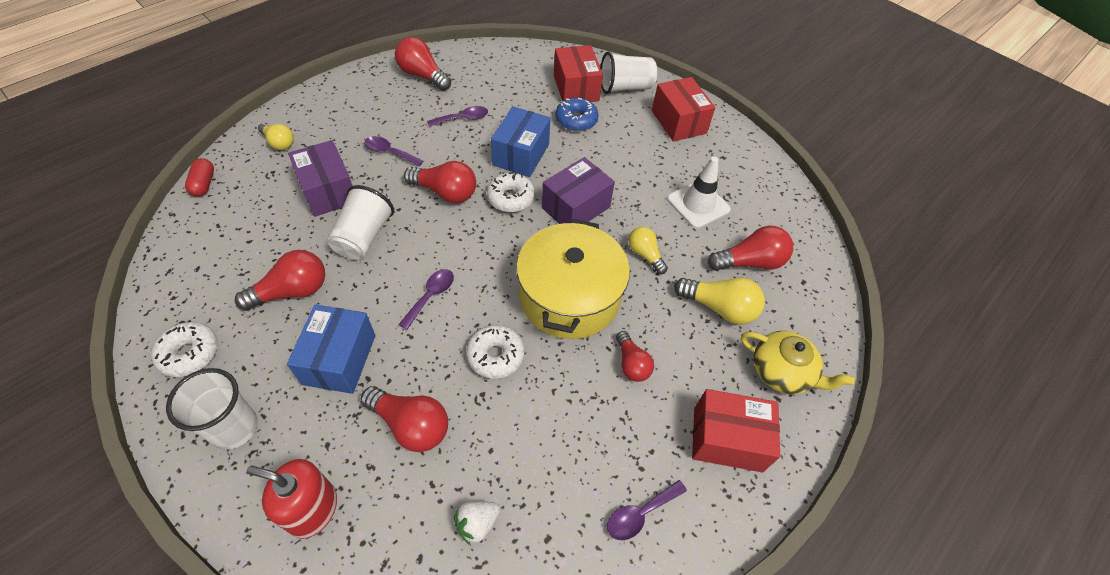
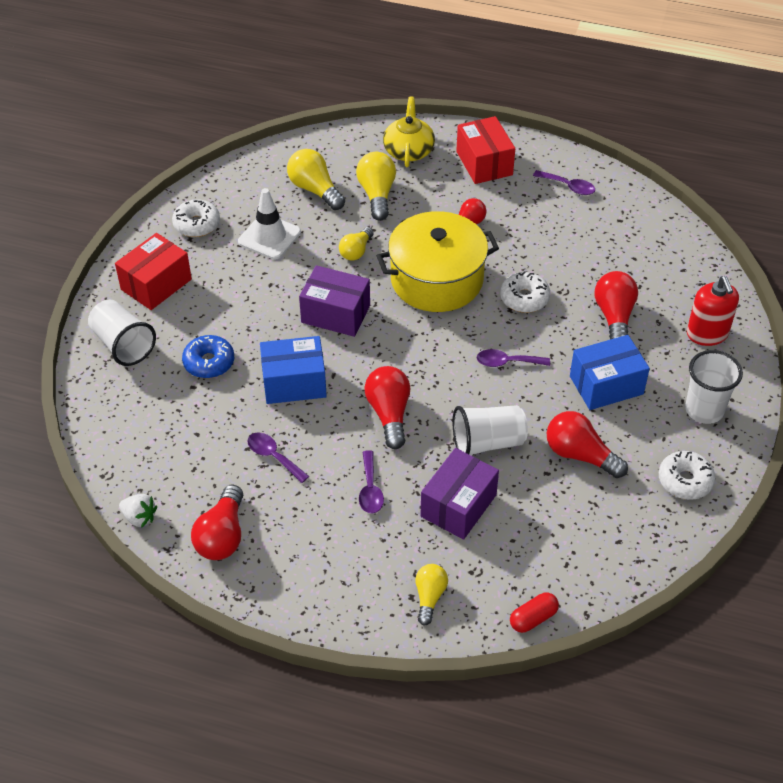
camera: 115 degrees left, 5 degrees down
white strawberry [454,501,500,545] -> white strawberry moved to [119,494,157,528]
white donut [487,172,535,212] -> white donut moved to [172,199,220,237]
red box [554,45,603,102] -> none
red light bulb [708,225,793,271] -> yellow light bulb [287,149,345,210]

